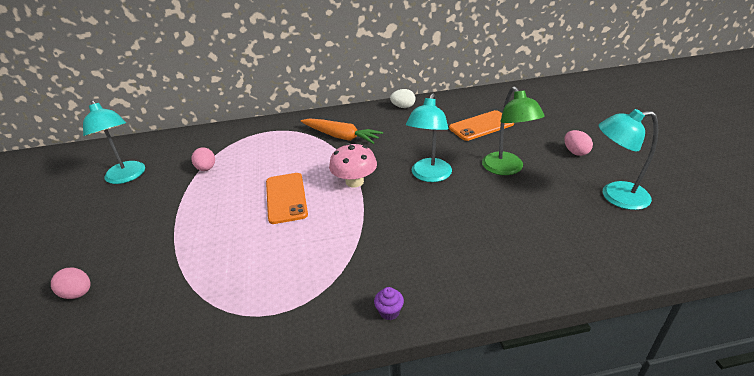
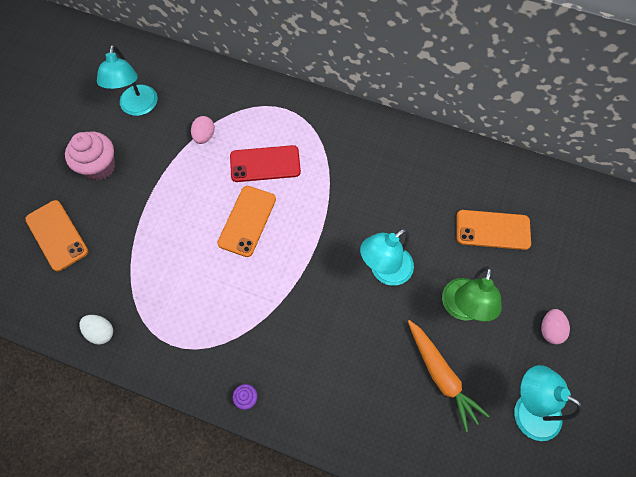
camera: 30 degrees right, 30 degrees up
pink egg [51,268,90,299] -> orange phone [25,200,88,272]
orange carrot [301,118,383,144] -> orange carrot moved to [408,320,490,432]
pink mushroom [329,143,377,188] -> none
white egg [390,89,415,108] -> white egg moved to [79,315,113,345]
none -> pink cupcake [65,132,115,181]
none -> red phone [230,145,301,182]

